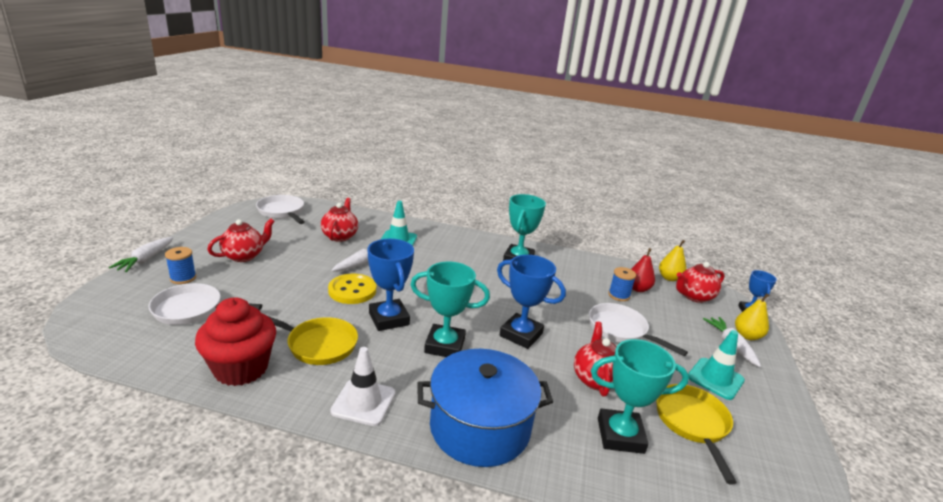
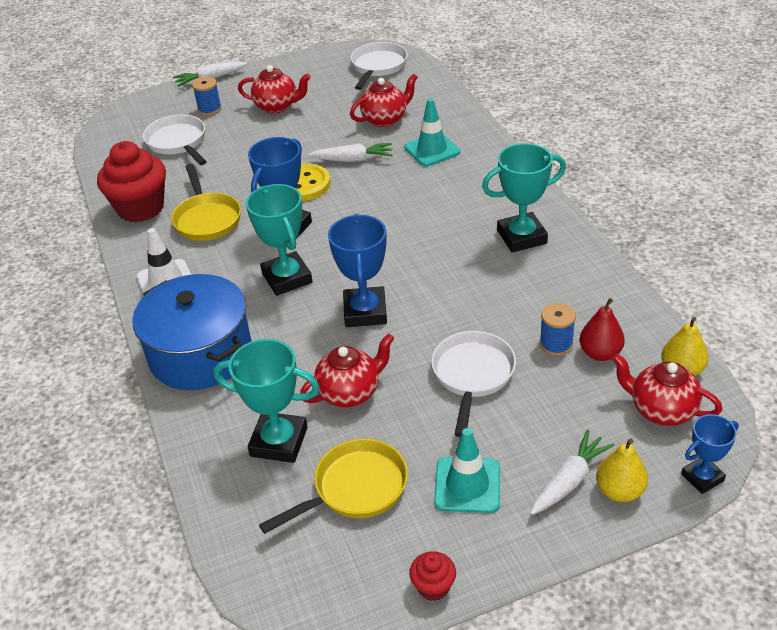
camera: 60 degrees right, 15 degrees up
turquoise trophy [591,339,689,454] -> turquoise trophy turned 45 degrees counterclockwise [214,339,320,463]
none -> red cupcake [409,551,456,601]

